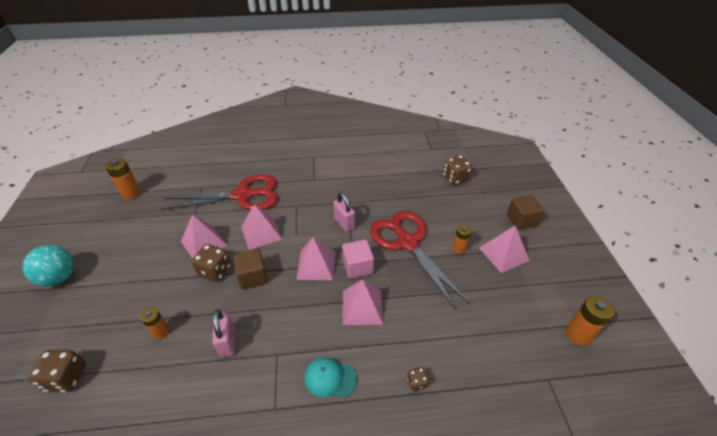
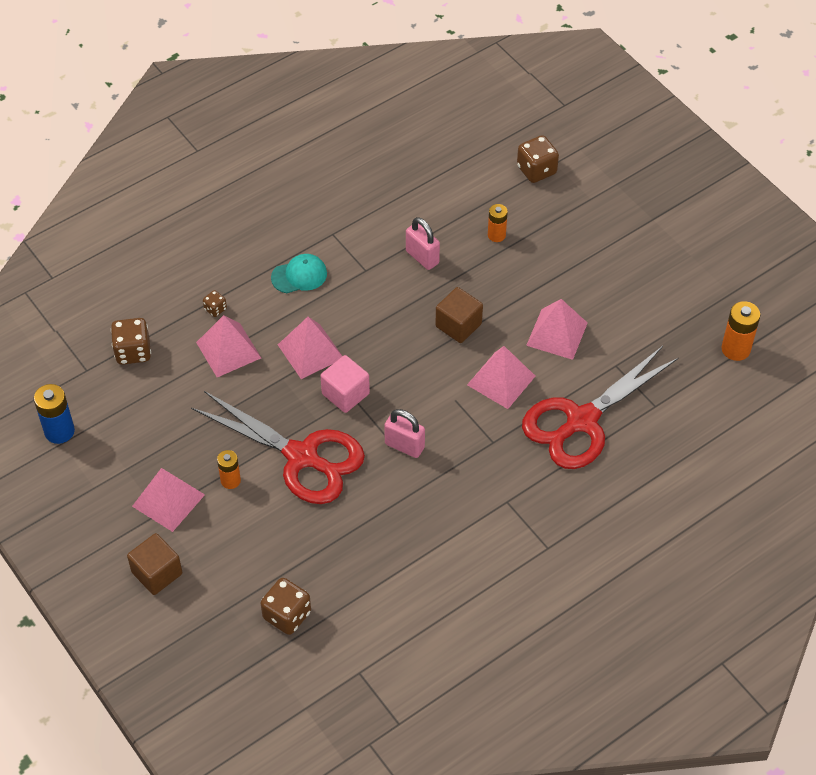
camera: 150 degrees right, 10 degrees up
turquoise ball [22,245,74,286] -> none
brown dice [192,244,231,282] -> brown dice moved to [111,318,151,365]
pink pyramid [296,237,336,280] -> pink pyramid moved to [196,315,261,377]
orange battery [566,296,614,346] -> blue battery [34,384,75,444]

